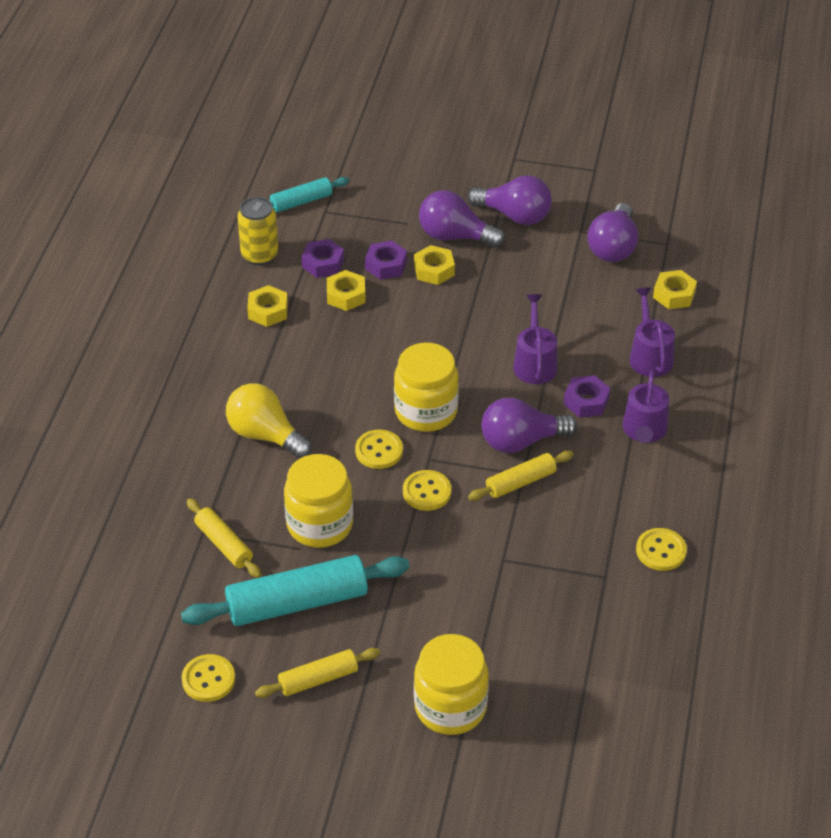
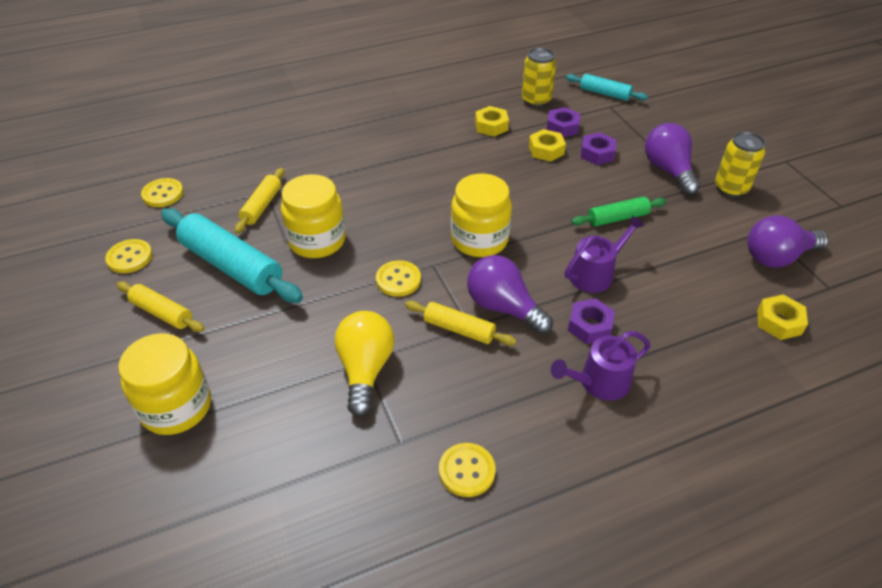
camera: 55 degrees right, 0 degrees up
yellow light bulb [226,383,312,459] -> yellow light bulb moved to [335,311,394,417]
yellow button [355,430,403,469] -> yellow button moved to [141,178,184,207]
yellow nut [414,245,455,285] -> none
purple light bulb [468,175,552,225] -> yellow can [715,132,765,198]
purple watering can [629,287,675,377] -> none
none -> green rolling pin [571,197,666,227]

